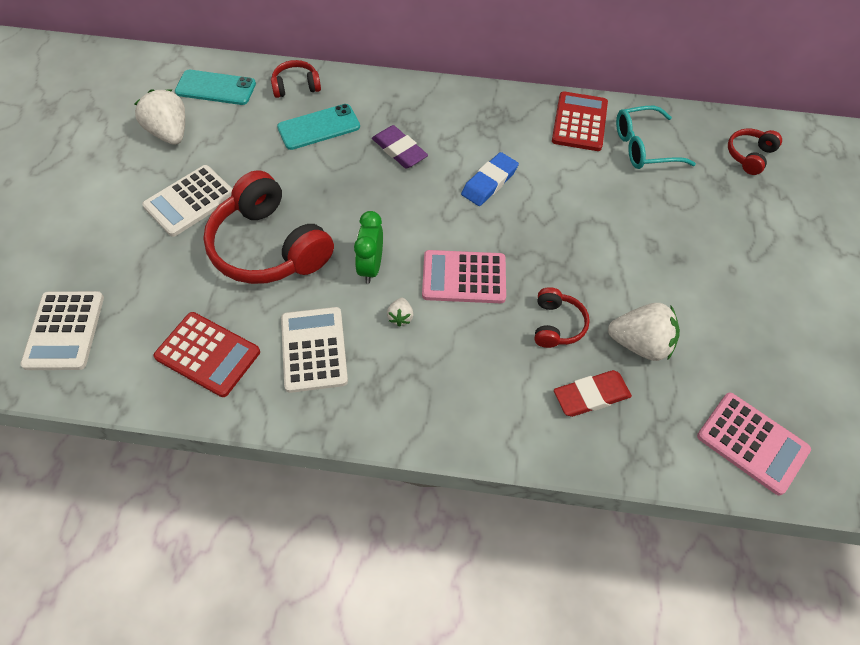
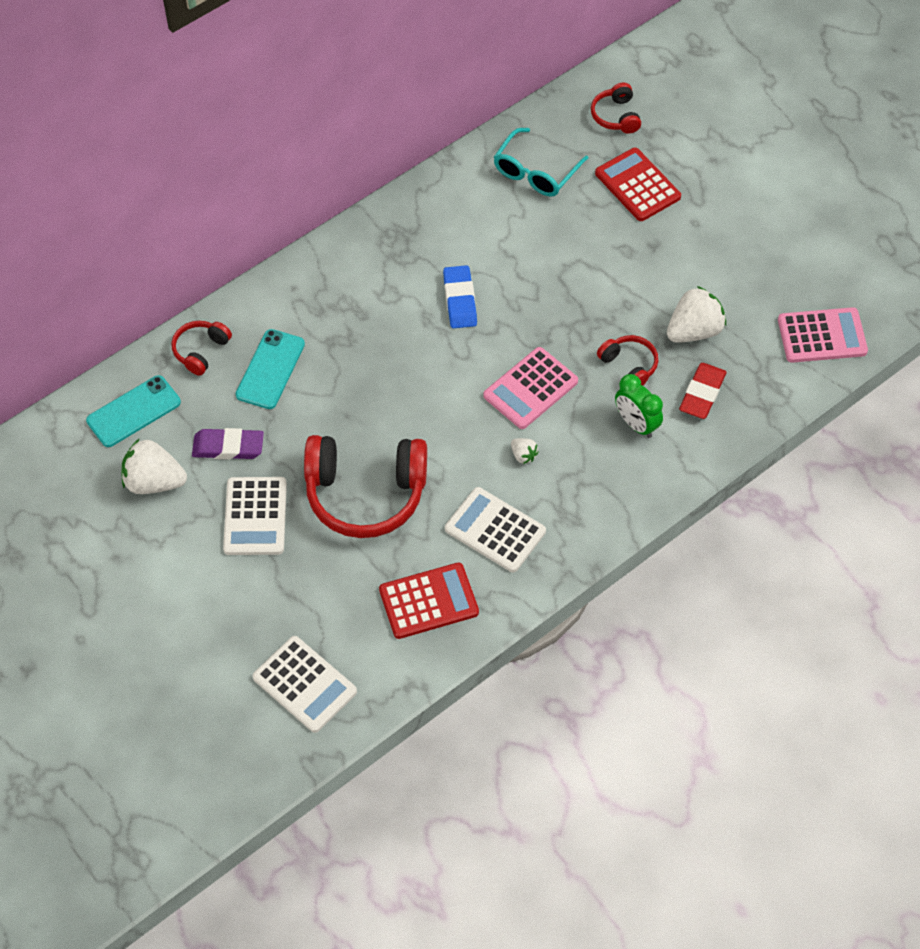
camera: 45 degrees left, 0 degrees up
green clock [354,211,383,284] -> green clock moved to [615,374,663,438]
purple eraser [372,125,428,169] -> purple eraser moved to [192,428,264,460]
red calculator [552,91,608,151] -> red calculator moved to [595,148,681,221]

